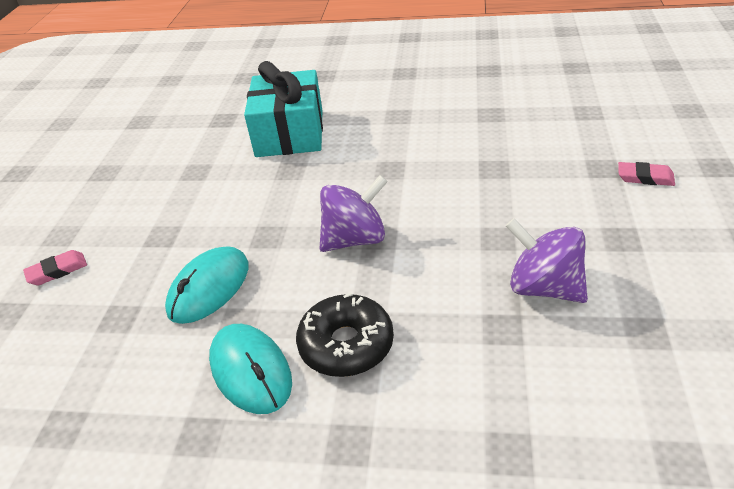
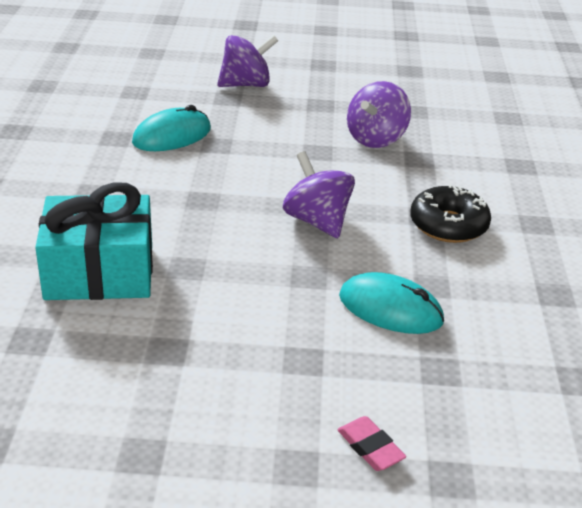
camera: 100 degrees left, 5 degrees down
turquoise mouse [209,324,292,414] -> turquoise mouse moved to [132,105,211,151]
pink eraser [618,162,675,186] -> purple spinning top [217,35,278,87]

